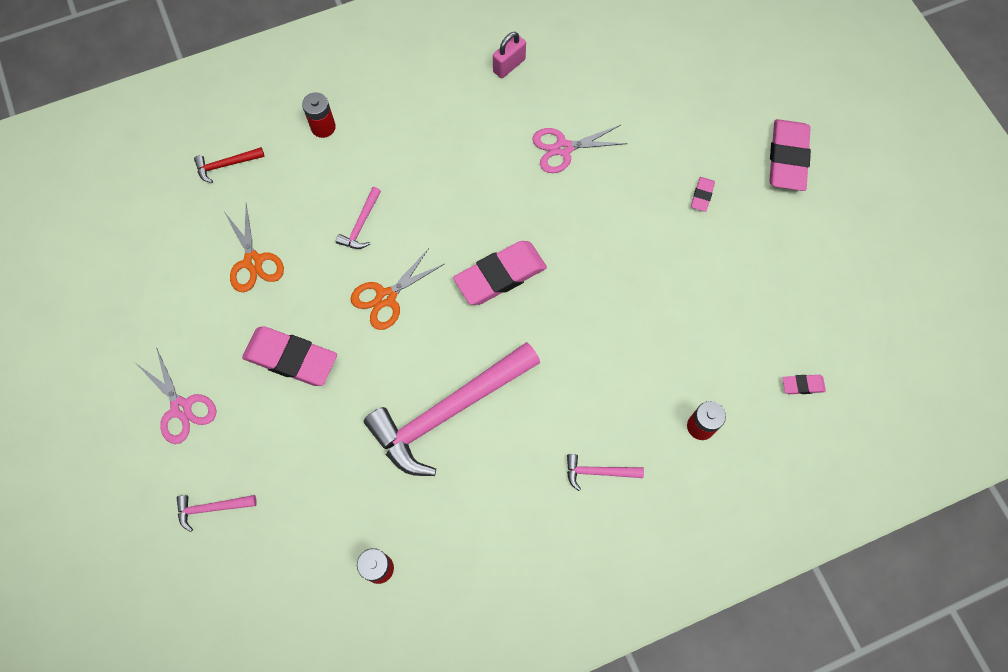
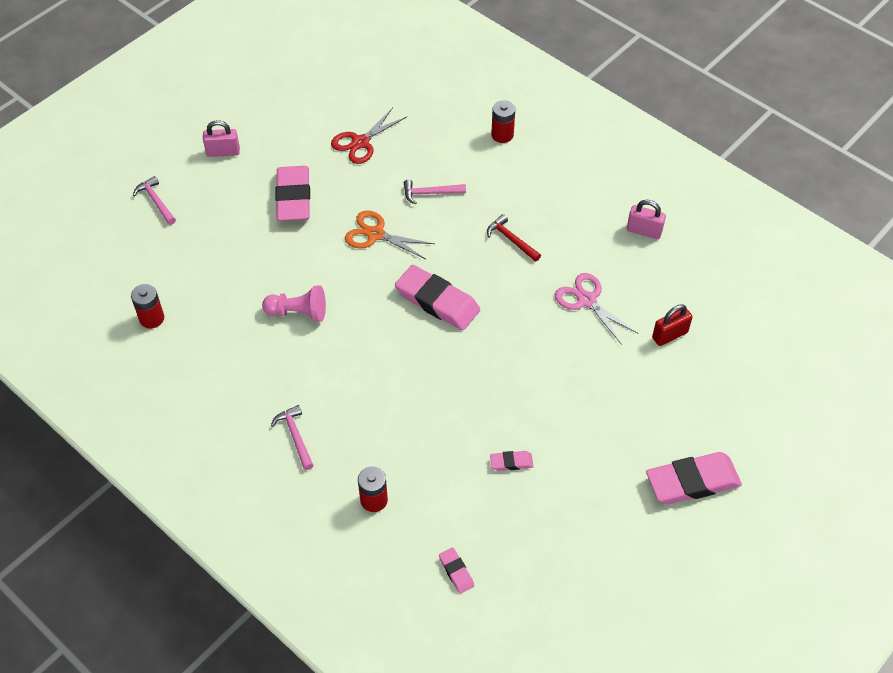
camera: 65 degrees right, 15 degrees down
pink scissors [137,347,216,444] -> pink padlock [203,120,240,157]
red hammer [194,147,265,183] -> red hammer moved to [487,214,541,262]
orange scissors [223,204,284,292] -> red scissors [331,107,408,164]
pink hammer [364,342,540,476] -> pink pawn [262,286,326,322]
pink eraser [691,177,715,212] -> pink eraser moved to [490,451,534,471]
none -> red padlock [652,304,693,346]

